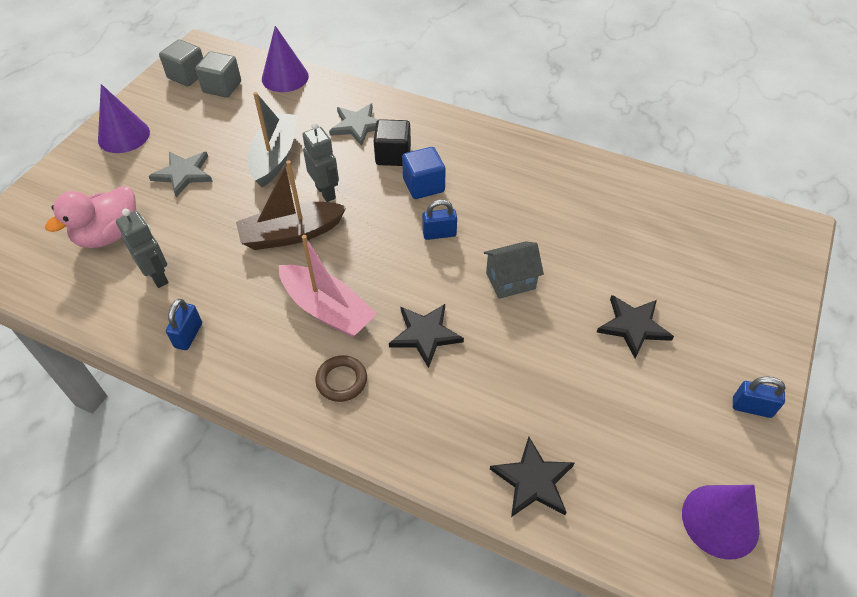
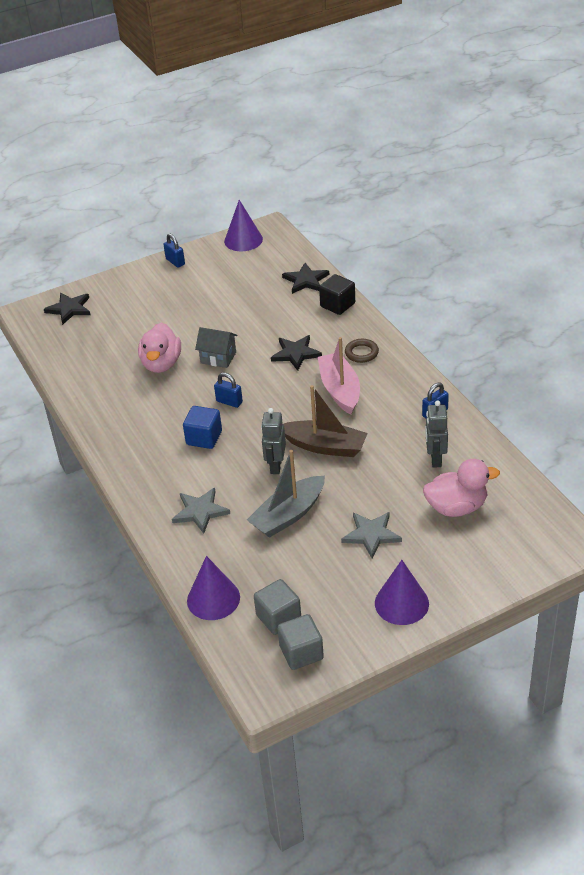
camera: 140 degrees left, 10 degrees down
black cube [374,119,411,166] -> black cube moved to [319,274,355,315]
black star [597,295,674,358] -> black star moved to [44,293,90,325]
none -> pink duck [138,323,181,373]

